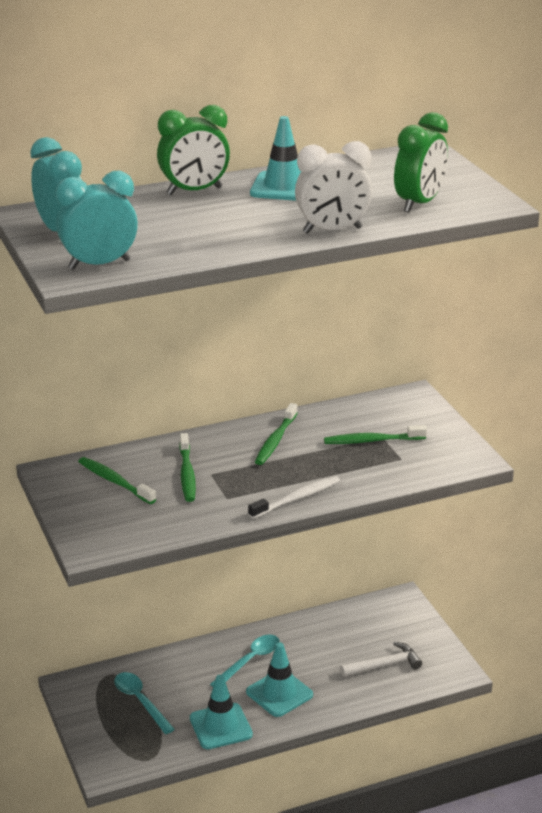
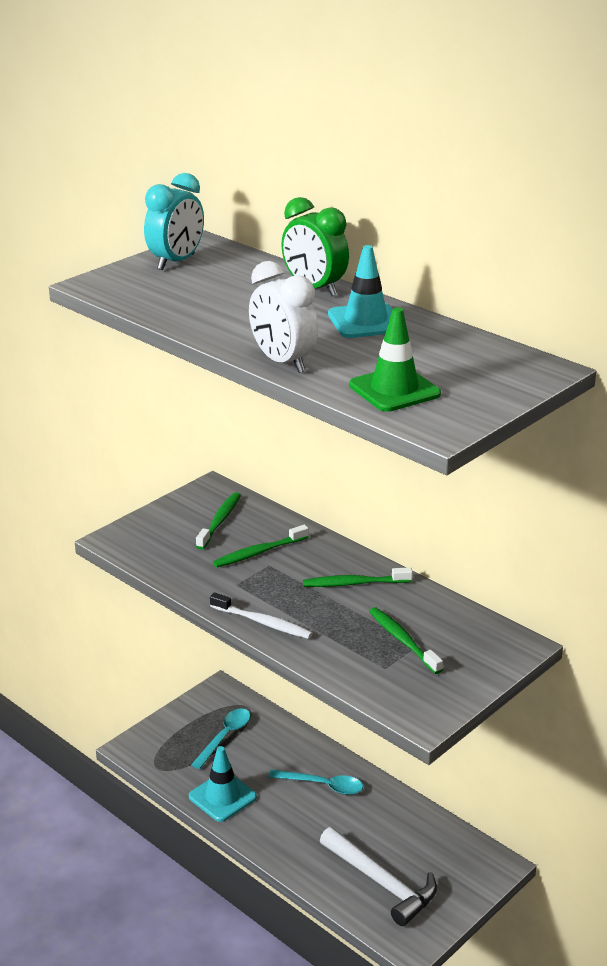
camera: 65 degrees right, 0 degrees up
turquoise clock [56,171,138,270] -> none
turquoise traffic cone [246,642,313,717] -> none
white hammer [340,642,422,677] -> white hammer [320,827,437,926], size x1.52
green clock [394,112,448,213] -> green traffic cone [349,307,441,412]

